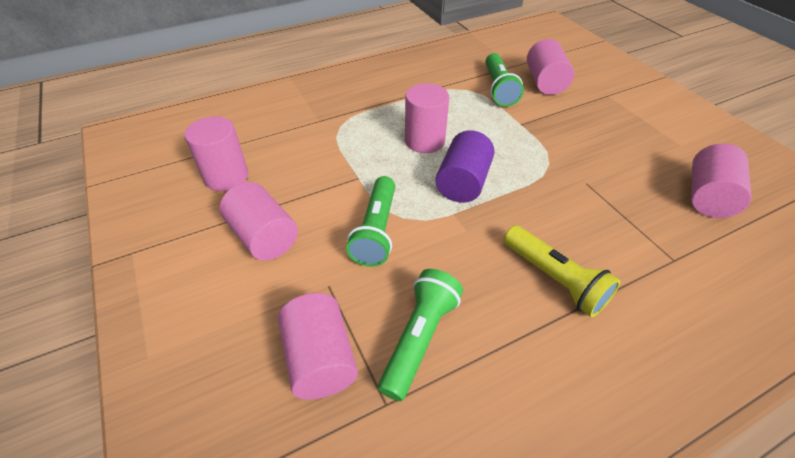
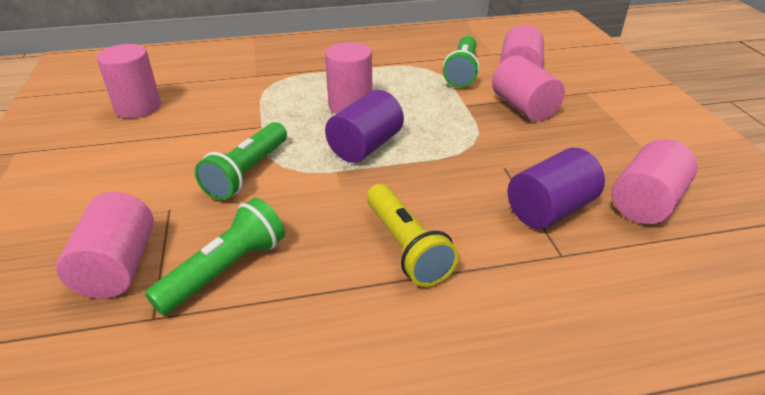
camera: 15 degrees right, 10 degrees down
pink cylinder [219,182,298,261] -> pink cylinder moved to [492,55,565,121]
none -> purple cylinder [508,148,605,229]

